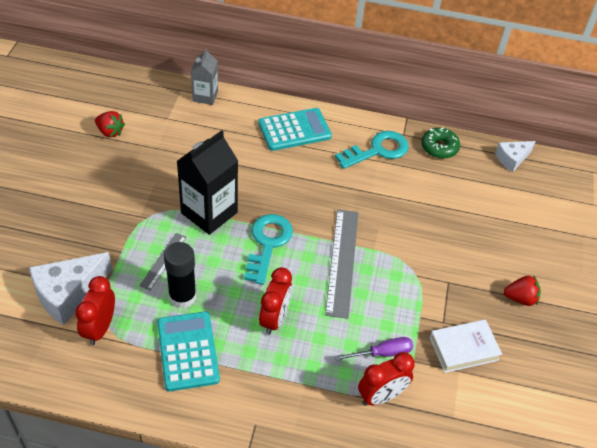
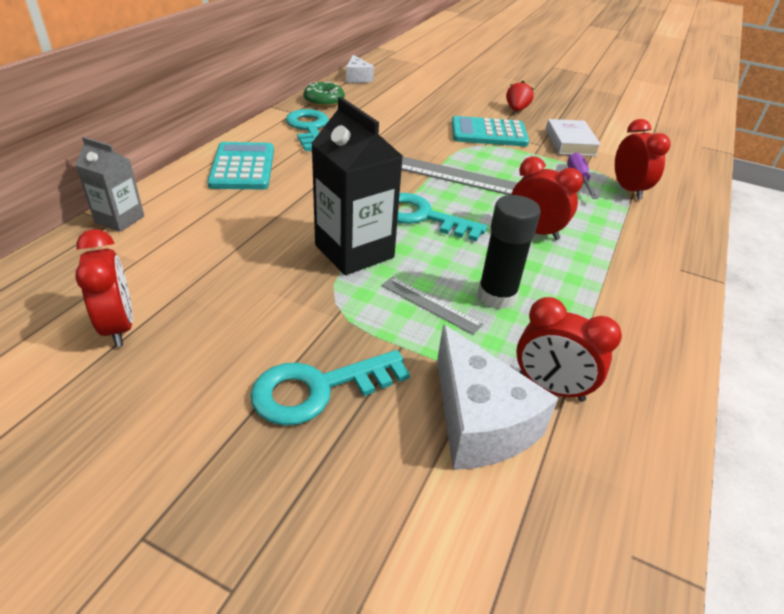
camera: 75 degrees left, 10 degrees down
red strawberry [95,111,125,138] -> red clock [75,229,133,347]
turquoise calculator [157,312,220,391] -> turquoise calculator moved to [451,116,529,147]
none -> turquoise key [250,350,410,426]

